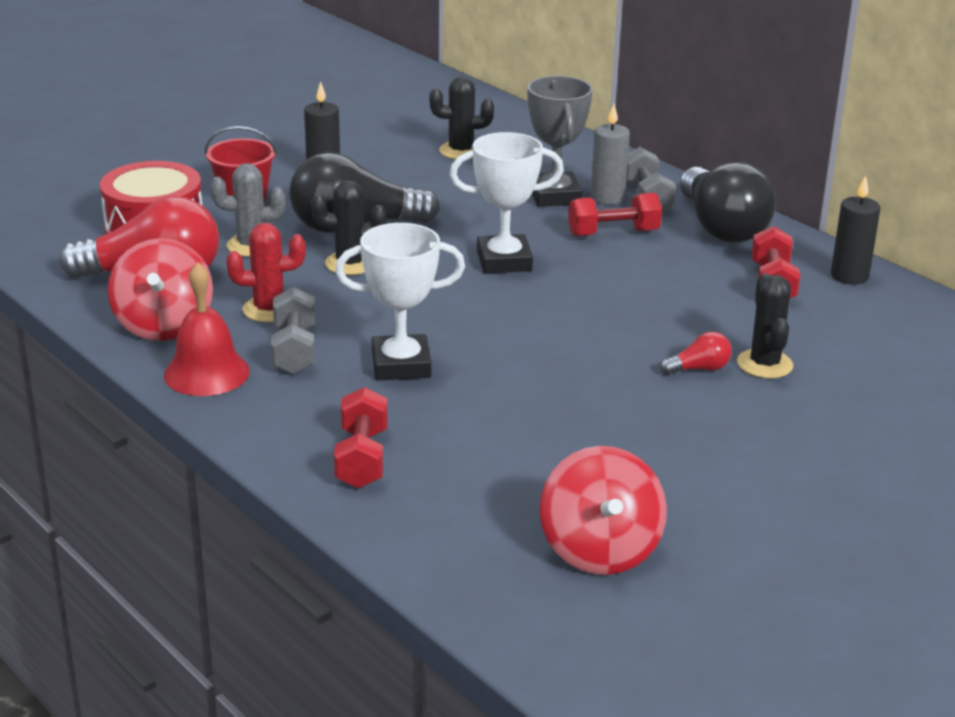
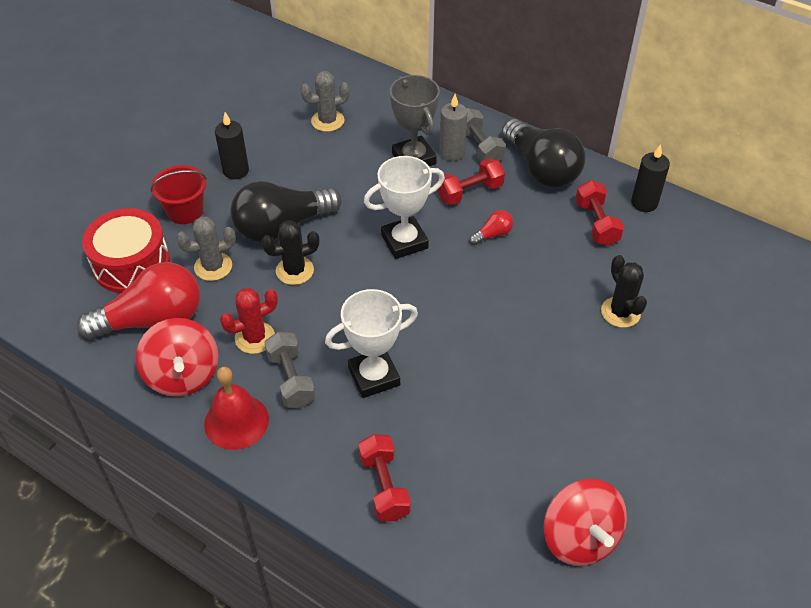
camera: 15 degrees left, 20 degrees up
black cactus [429,76,494,159] -> grey cactus [300,71,350,132]
red light bulb [660,332,732,375] -> red light bulb moved to [470,210,513,245]

